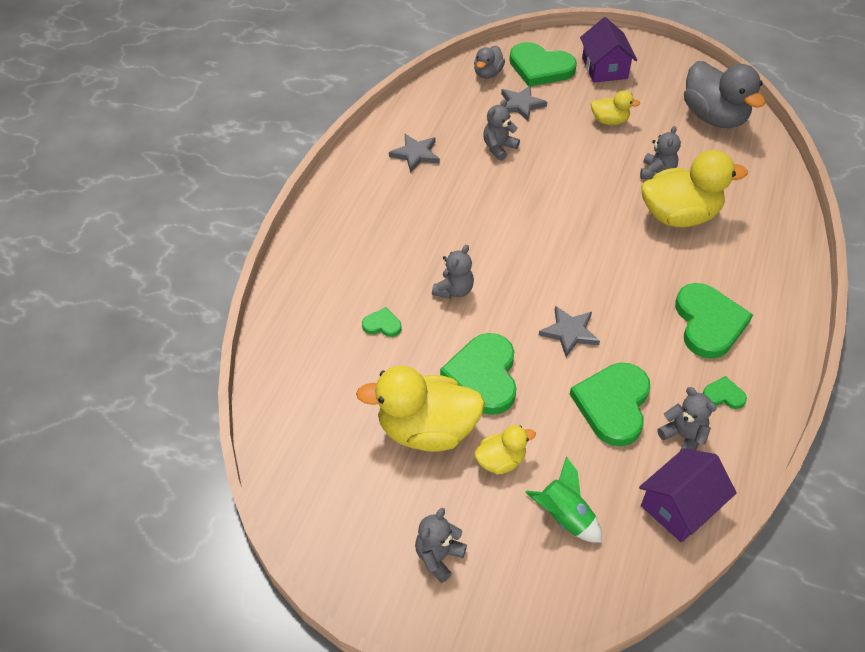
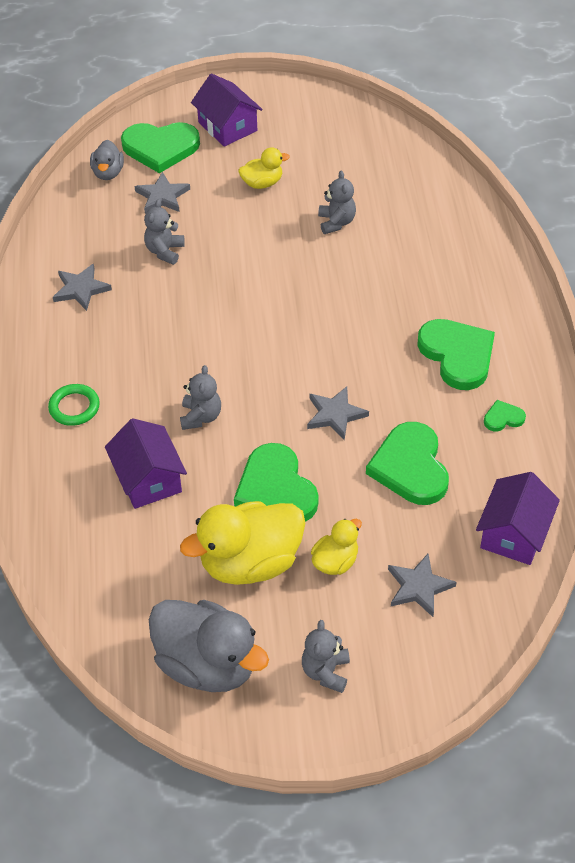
camera: 25 degrees left, 0 degrees up
green heart [362,307,401,337] -> purple house [105,418,187,509]
green rocket [525,457,602,543] -> grey star [388,554,457,617]
yellow duck [641,150,747,227] -> none
grey teddy bear [657,387,717,451] -> none
grey duck [684,61,765,128] -> grey duck moved to [149,600,269,692]
none -> green ring [48,384,100,426]

